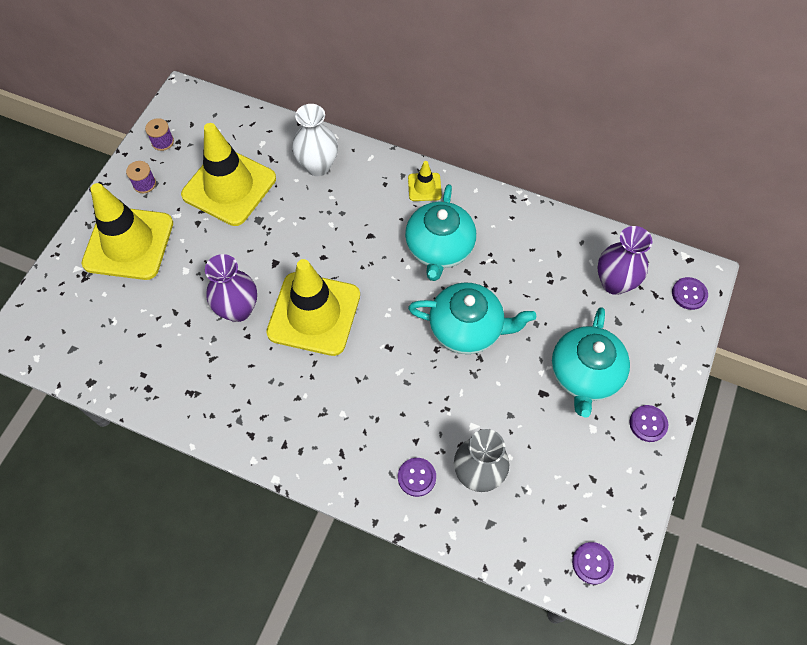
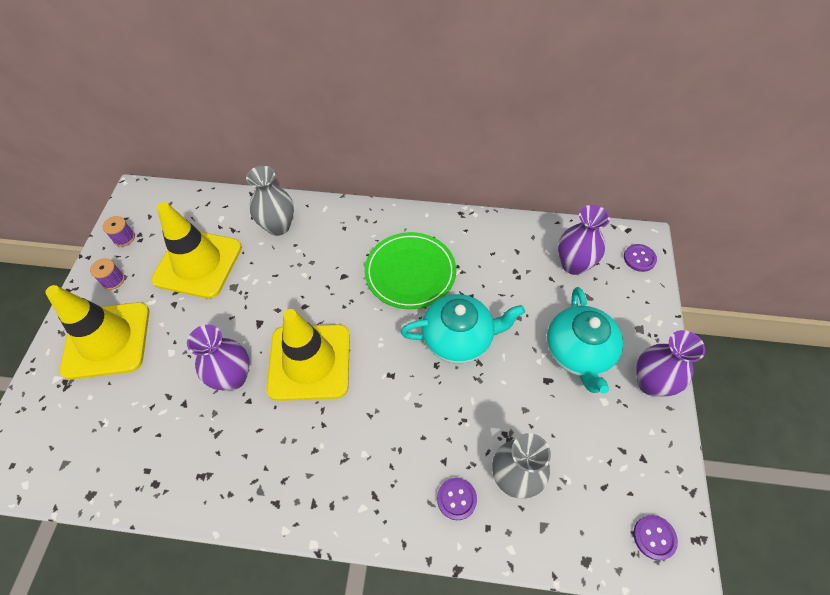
camera: 15 degrees left, 5 degrees down
white vase [292,104,338,176] -> grey vase [246,166,294,236]
turquoise teapot [405,184,476,281] -> green plate [364,232,456,309]
yellow traffic cone [408,161,442,201] -> none
purple button [629,405,668,442] -> purple vase [636,330,705,396]

